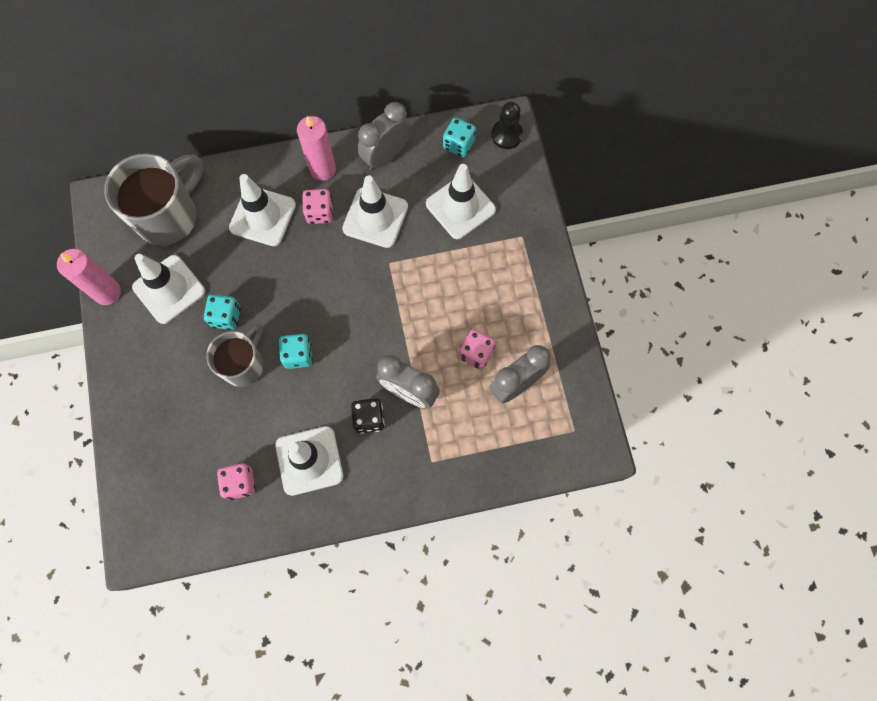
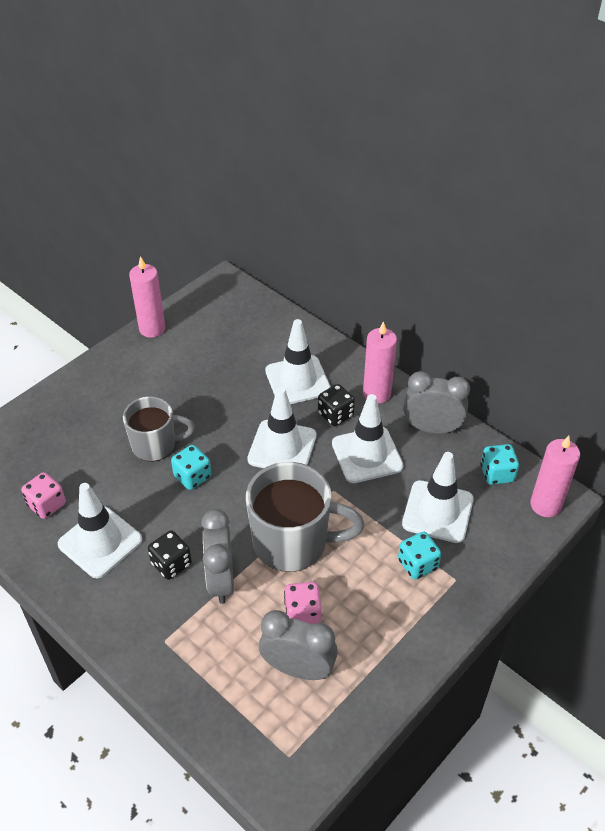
camera: 55 degrees right, 25 degrees down
grey mug [104,153,203,246] -> grey mug moved to [246,462,365,572]
white traffic cone [132,254,205,324] -> white traffic cone moved to [247,387,317,468]
turquoise dice [204,295,241,330] -> turquoise dice moved to [398,532,441,580]
pink dice [302,189,333,224] -> black dice [318,384,355,426]
black pawn [492,102,523,149] -> pink candle [530,435,580,517]

